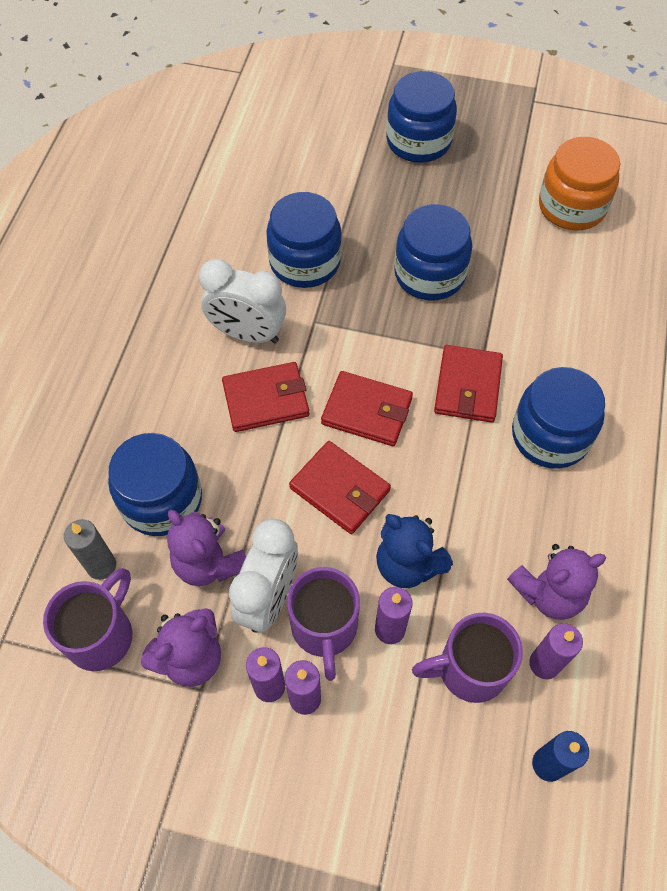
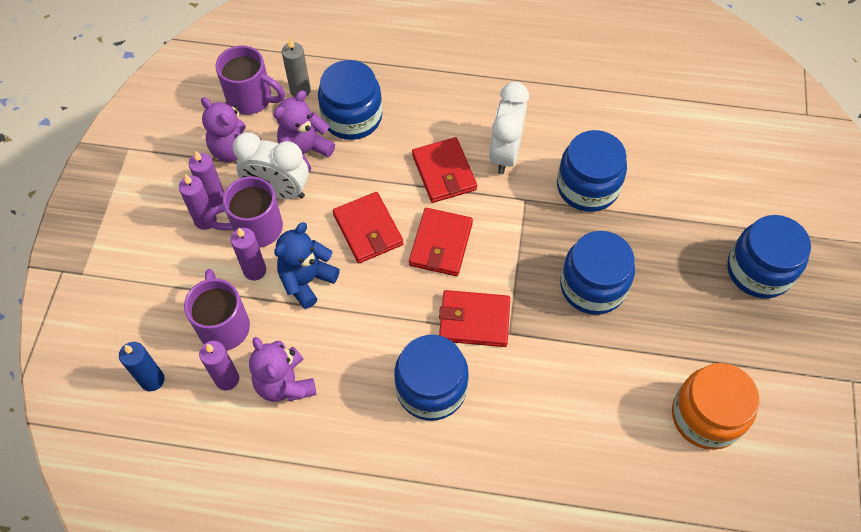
camera: 85 degrees right, 0 degrees up
red wallet [289,441,391,534] -> red wallet turned 60 degrees counterclockwise [333,192,404,263]

